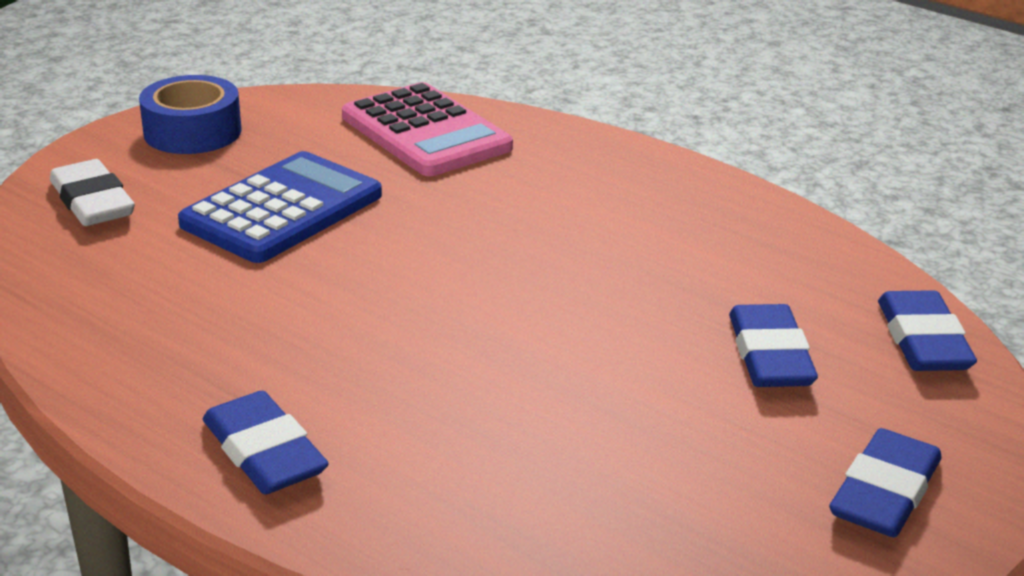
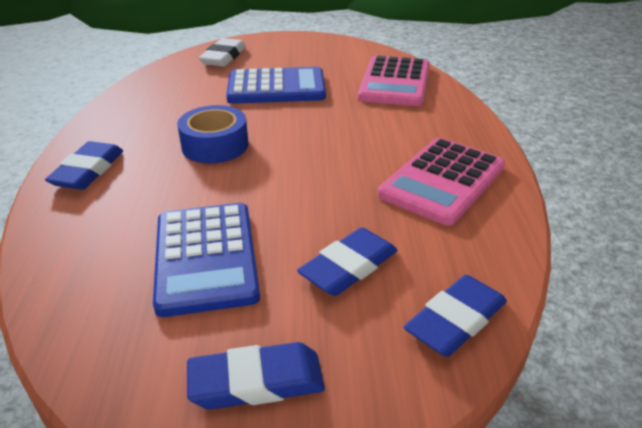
camera: 50 degrees right, 5 degrees up
blue tape [139,75,242,154] -> blue tape moved to [177,105,248,164]
none -> blue calculator [153,203,260,317]
none -> pink calculator [378,138,505,226]

